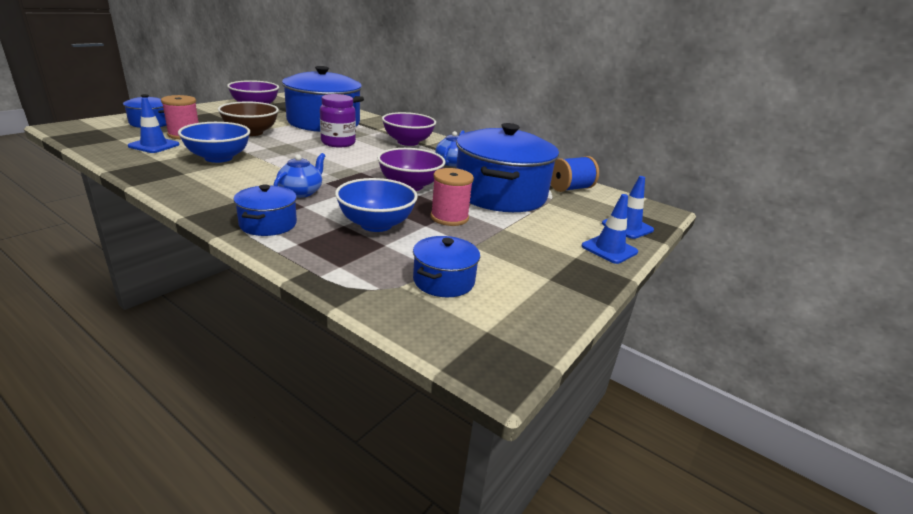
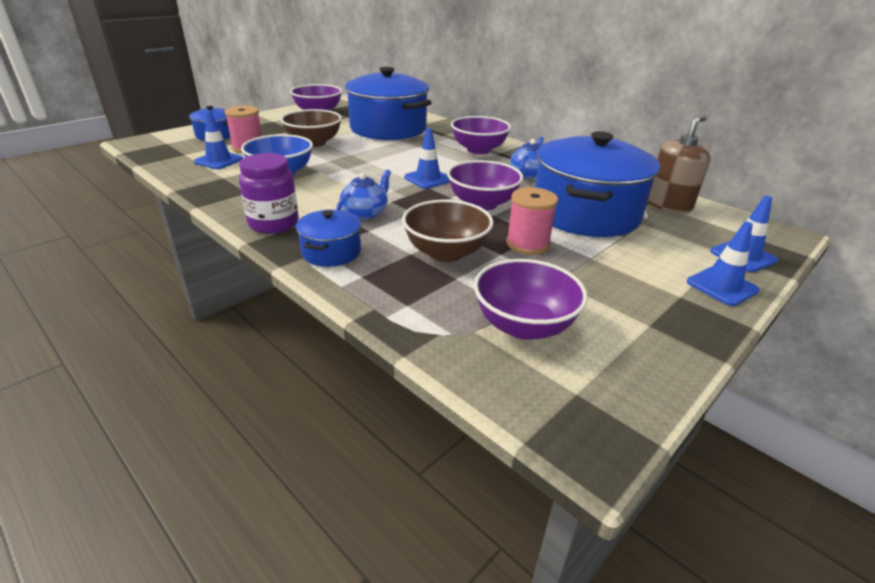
camera: 10 degrees right, 5 degrees up
purple jar [320,94,356,147] -> purple jar moved to [239,153,299,234]
blue bowl [335,178,418,232] -> brown bowl [402,200,493,262]
blue pot [413,236,480,297] -> purple bowl [474,259,588,340]
blue spool [551,156,599,192] -> brown soap dispenser [648,115,711,213]
none -> blue traffic cone [404,128,449,189]

